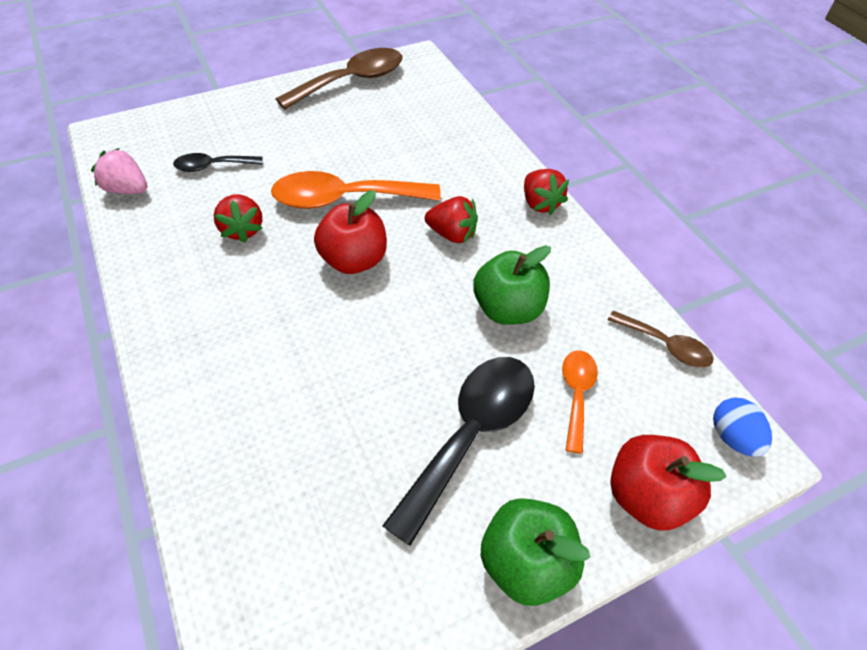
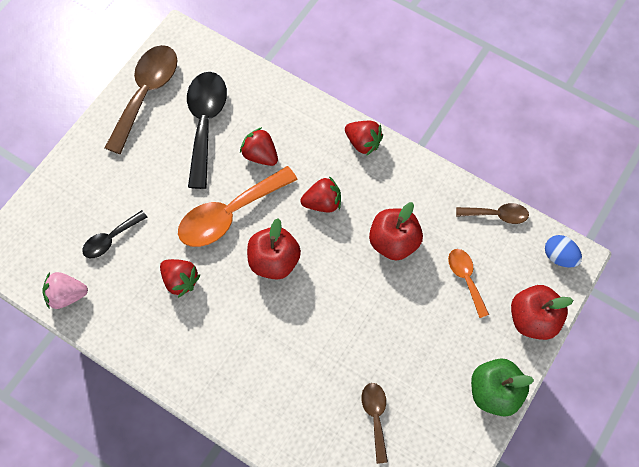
camera: 30 degrees left, 15 degrees up
black spoon [382,357,535,546] -> black spoon moved to [187,72,227,189]
green apple [473,245,551,325] -> red apple [369,202,423,261]
none -> red strawberry [240,127,278,166]
none -> brown spoon [361,383,388,464]

